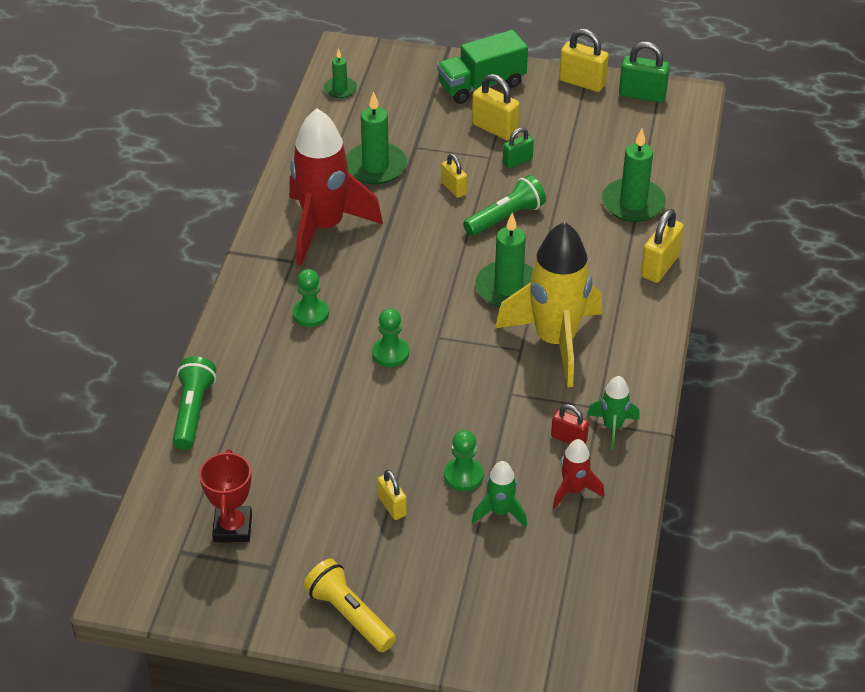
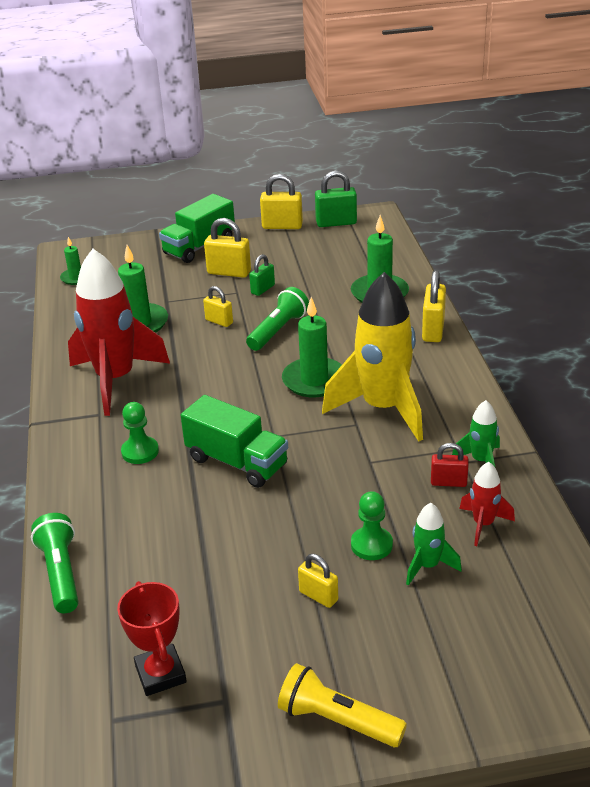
camera: 20 degrees left, 10 degrees down
green pawn [372,308,409,367] -> green truck [181,395,288,488]

